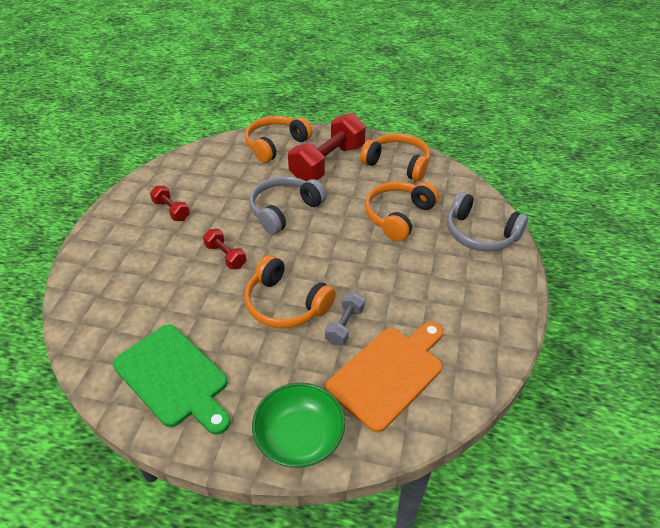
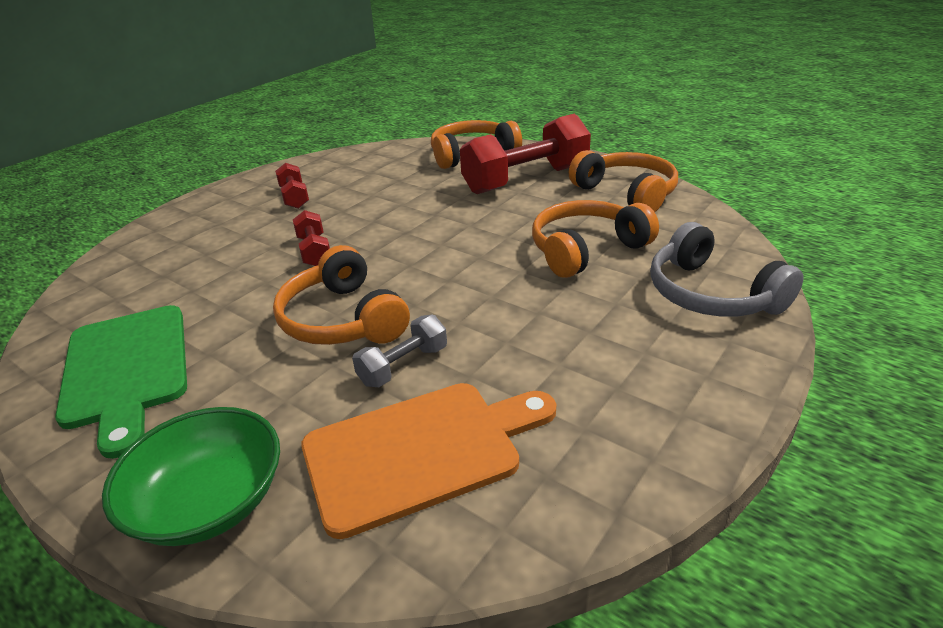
camera: 25 degrees right, 10 degrees down
grey headphones [249,176,326,235] -> none

